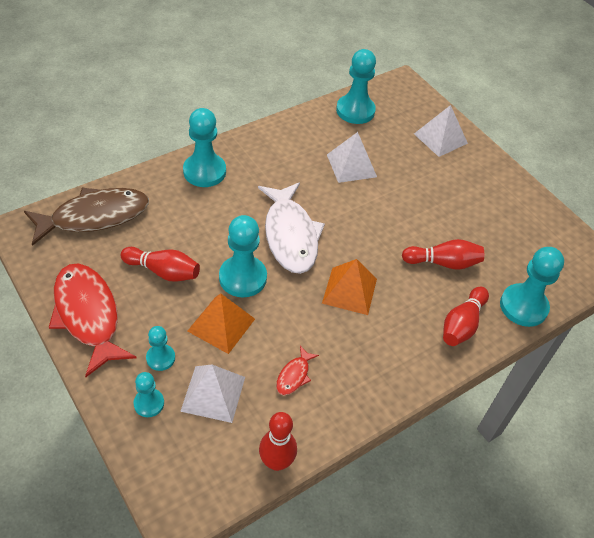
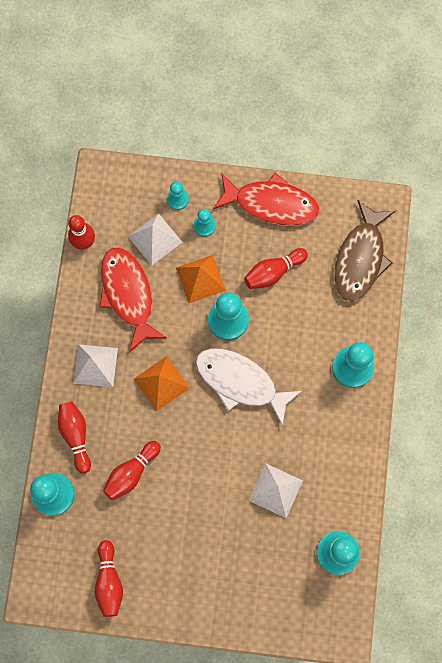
camera: 135 degrees right, 25 degrees up
red fish [276,346,319,395] -> red fish [99,247,167,352], size x2.31
white pyramid [414,105,468,157] -> white pyramid moved to [73,344,118,387]
none -> red bowling pin [95,540,123,617]

